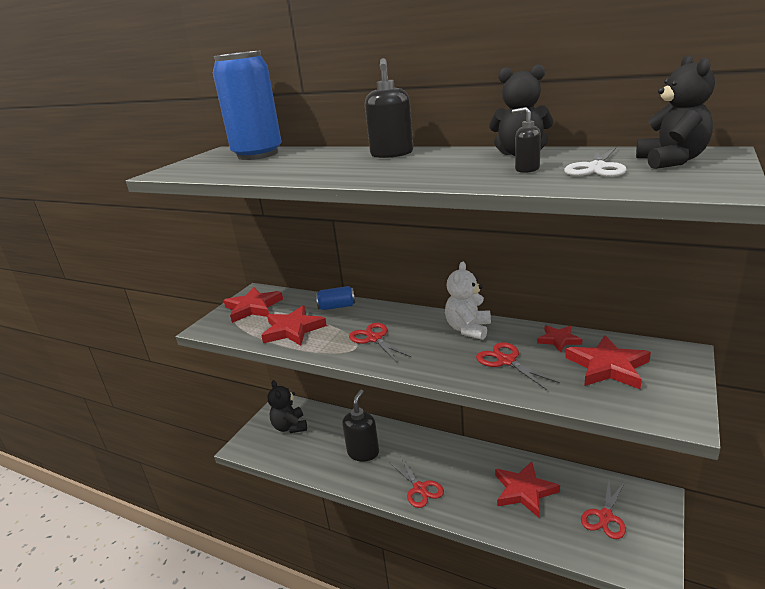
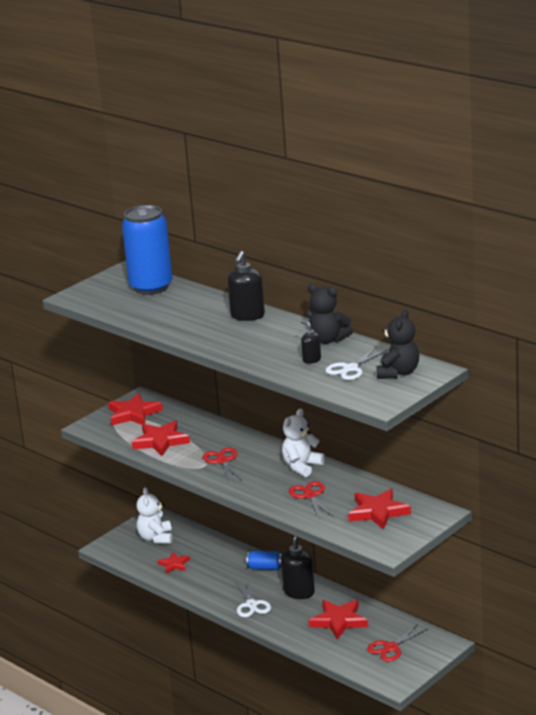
camera: 15 degrees right, 0 degrees up
black teddy bear [268,380,307,433] -> white teddy bear [136,487,172,544]
blue can [316,286,355,310] -> blue can moved to [247,551,282,570]
black soap dispenser [342,389,379,462] -> black soap dispenser moved to [281,535,315,599]
red scissors [389,457,444,508] -> white scissors [235,581,271,617]
red star [537,325,583,353] -> red star moved to [158,552,190,573]

